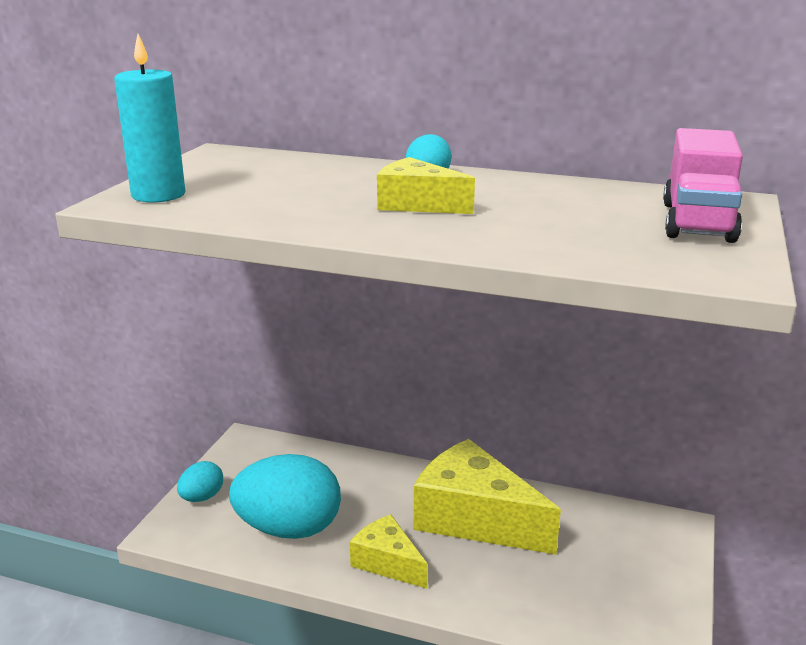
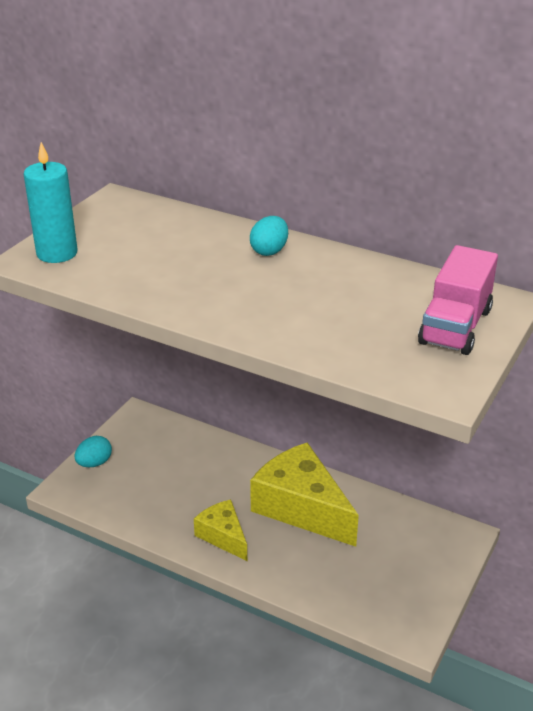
camera: 10 degrees right, 10 degrees up
turquoise egg [229,454,341,539] -> none
yellow cheese [377,157,475,214] -> none

